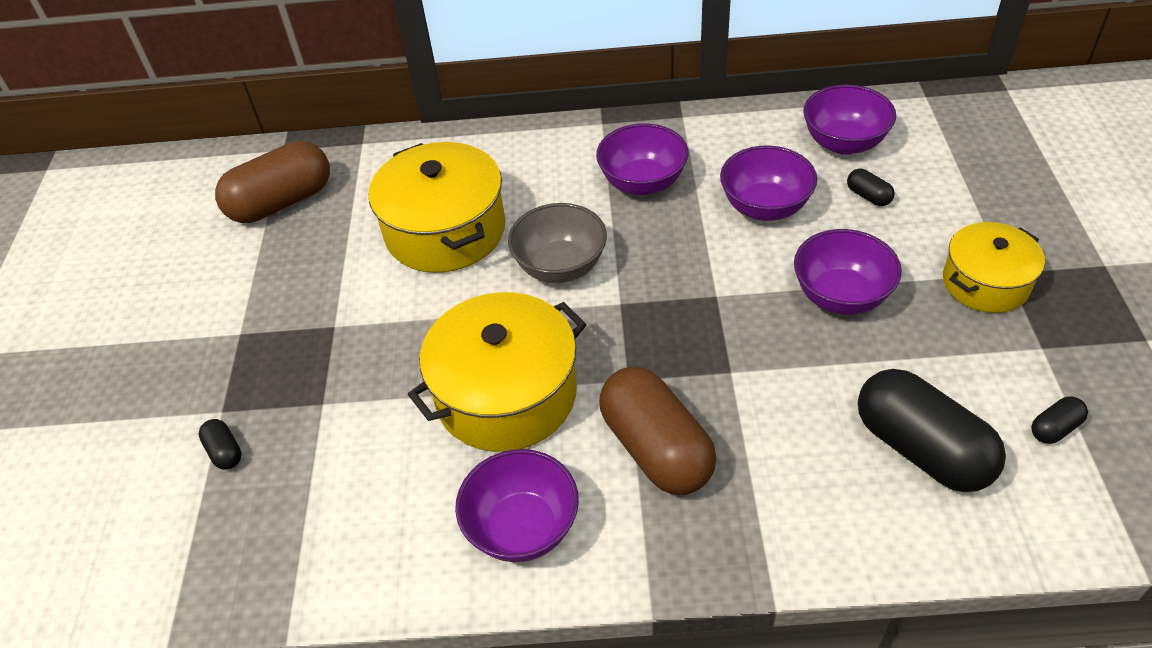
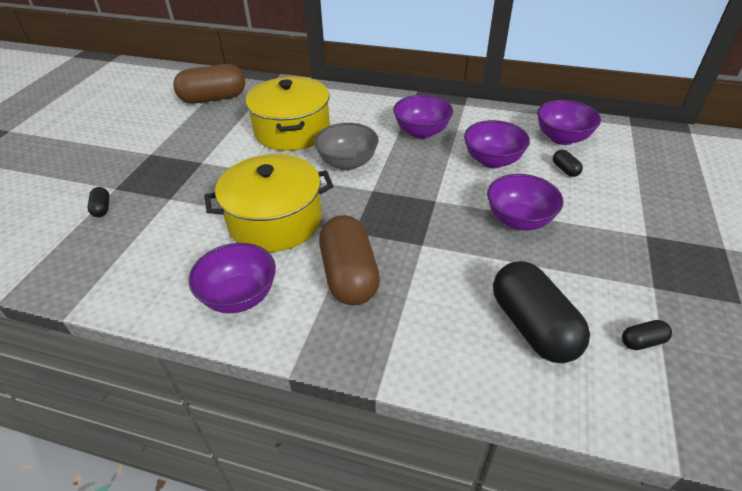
camera: 15 degrees right, 5 degrees down
yellow pot [943,222,1045,313] -> none

